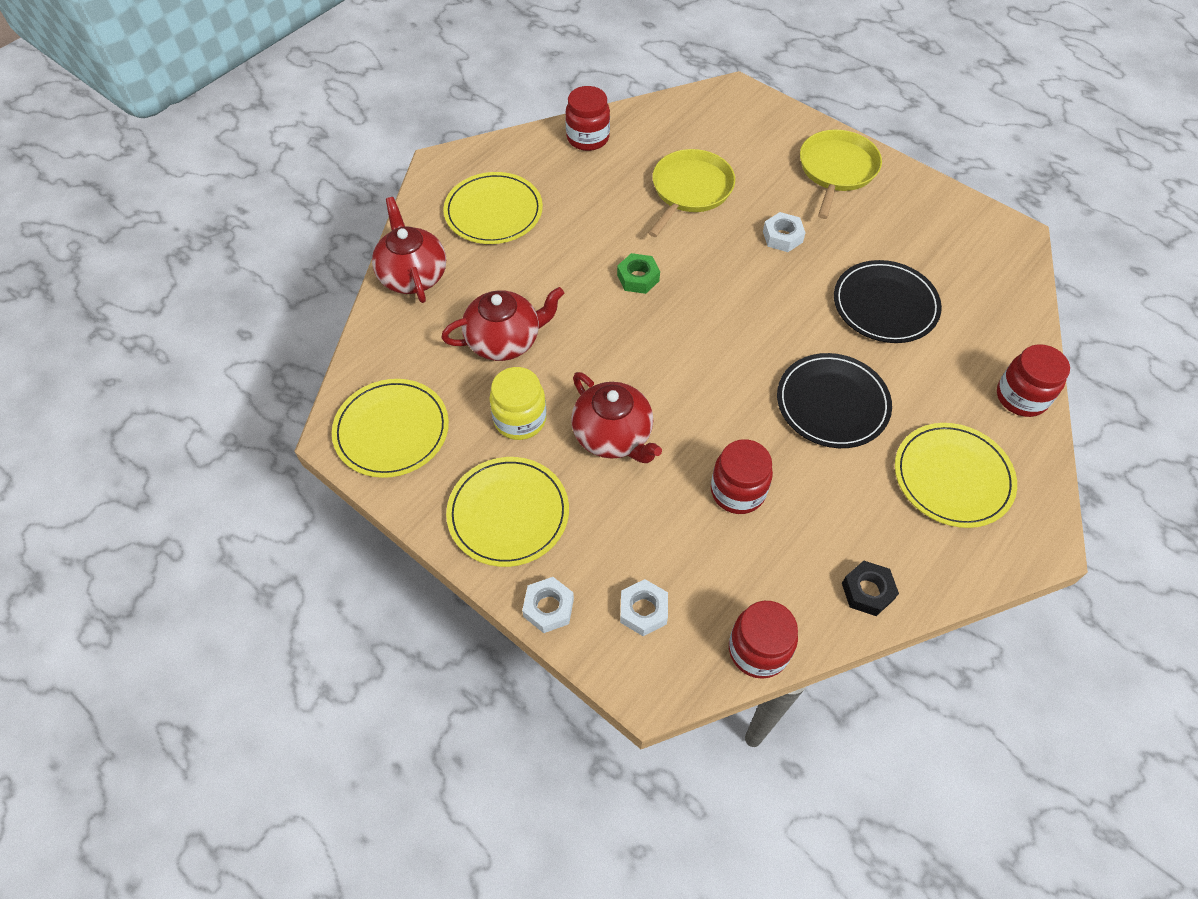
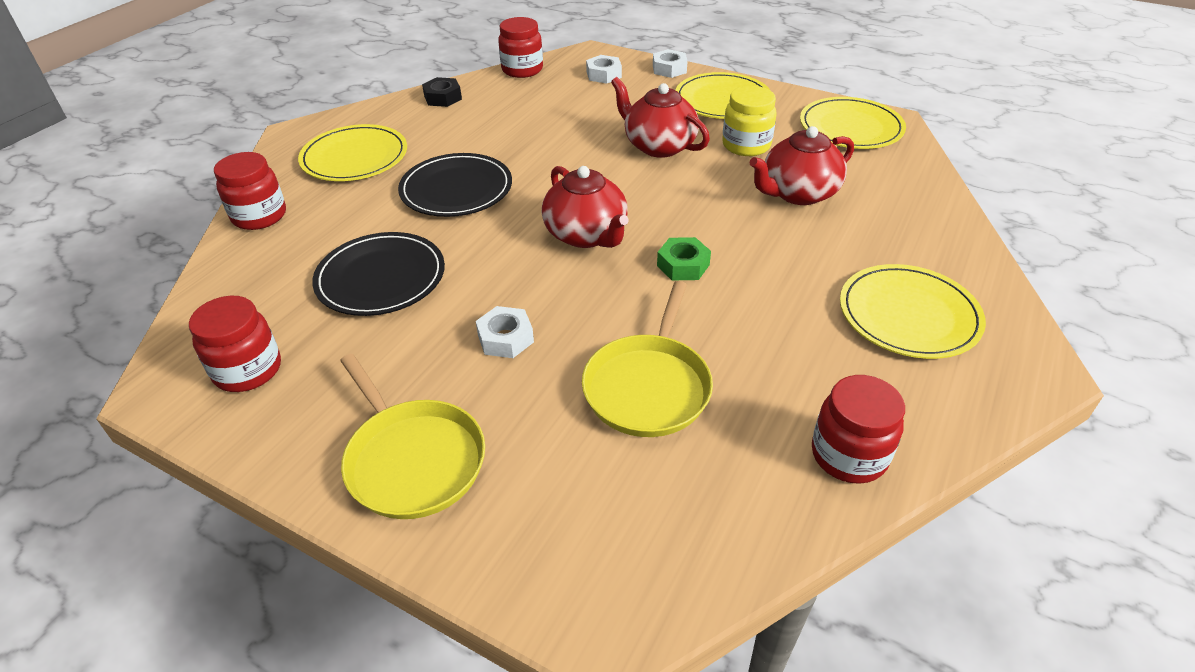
camera: 170 degrees right, 15 degrees down
red teapot [372,197,446,303] -> red teapot moved to [542,166,628,248]
red jar [711,439,773,514] -> red jar moved to [189,296,281,392]
yellow pan [800,130,882,219] -> yellow pan turned 45 degrees counterclockwise [340,354,485,519]

